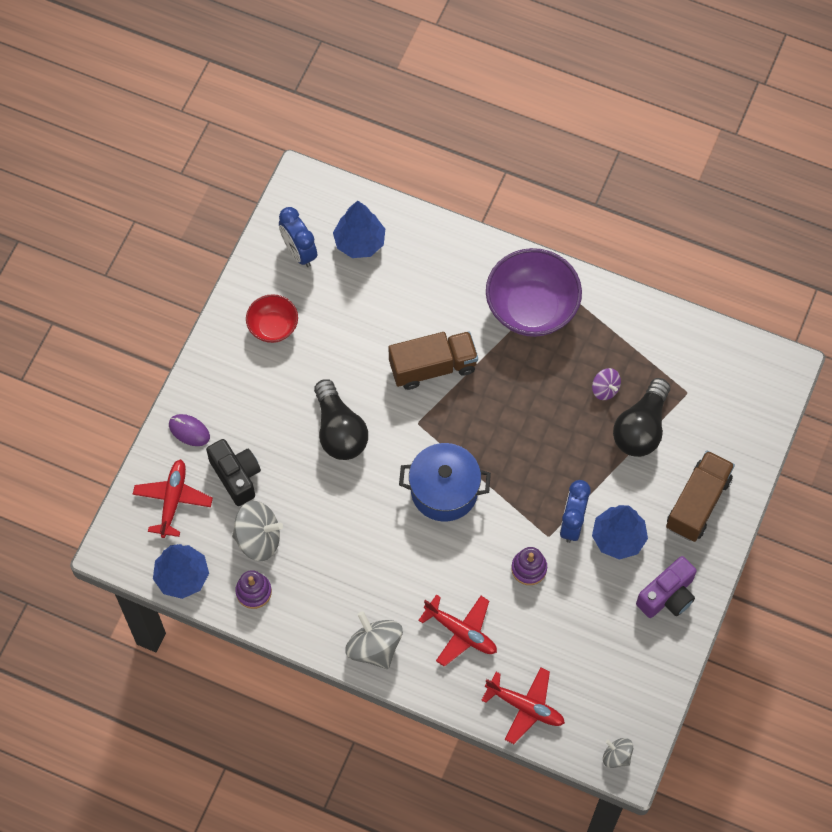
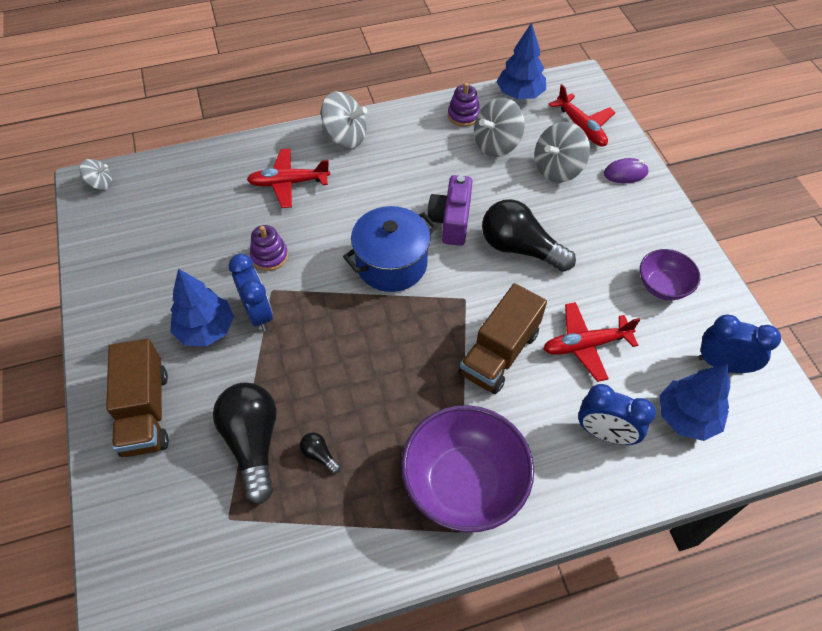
camera: 140 degrees right, 10 degrees down
black camera [206,439,261,506] -> grey spinning top [534,122,590,183]
red bowl [246,294,298,343] -> purple bowl [640,249,700,300]
red plane [481,667,565,744] -> red plane moved to [543,302,640,382]
purple spinning top [592,368,621,400] -> black light bulb [300,432,341,474]
purple camera [636,556,697,618] -> purple camera moved to [427,175,473,246]
none -> blue clock [578,384,656,445]

